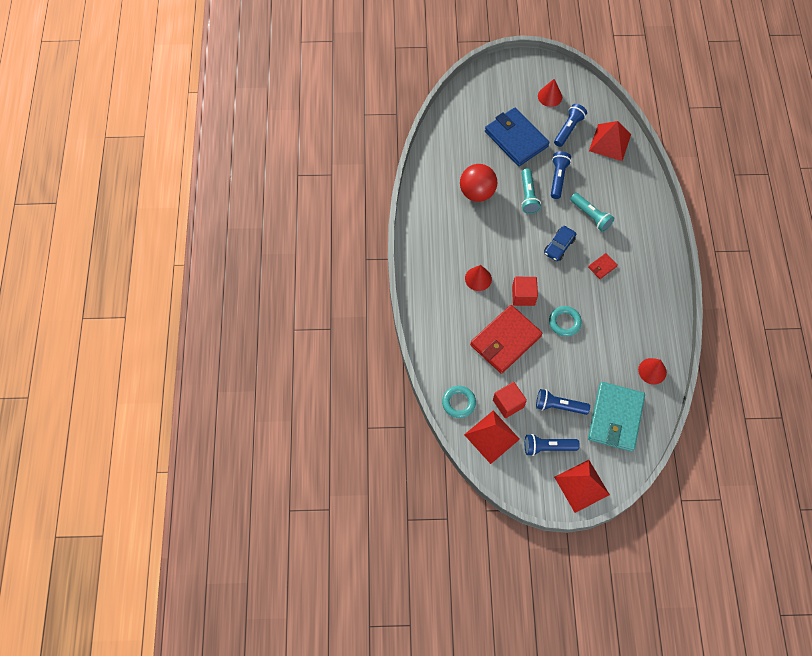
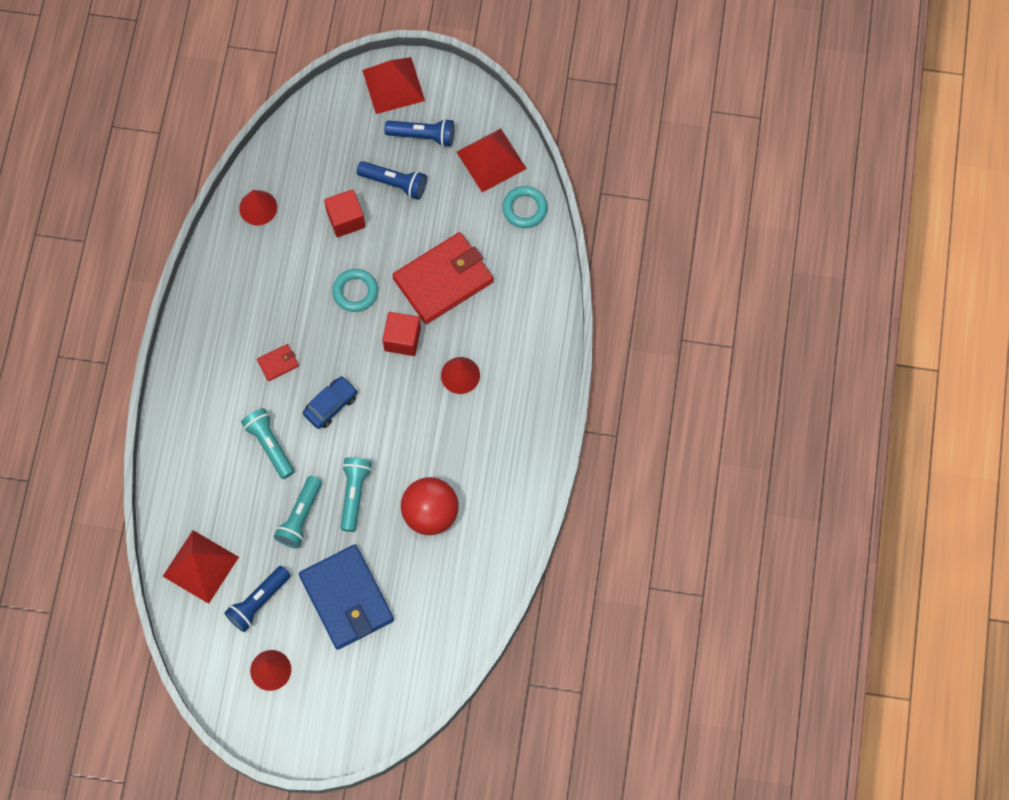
camera: 170 degrees left, 5 degrees up
red cube [493,382,527,418] -> red cube moved to [324,189,365,237]
blue flashlight [551,151,571,199] -> turquoise flashlight [274,476,322,549]
turquoise wallet [588,382,645,452] -> none

